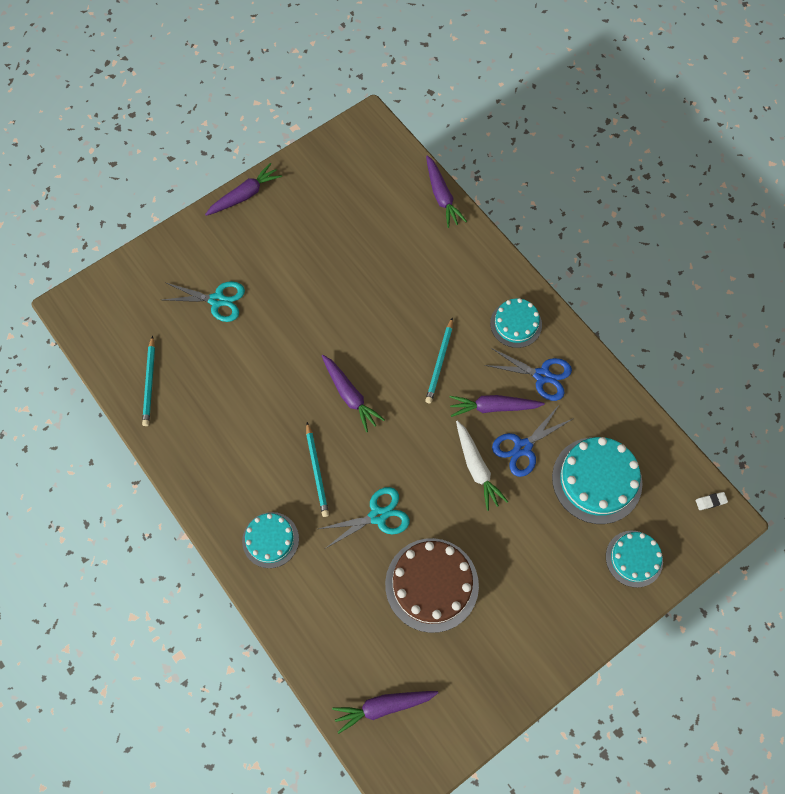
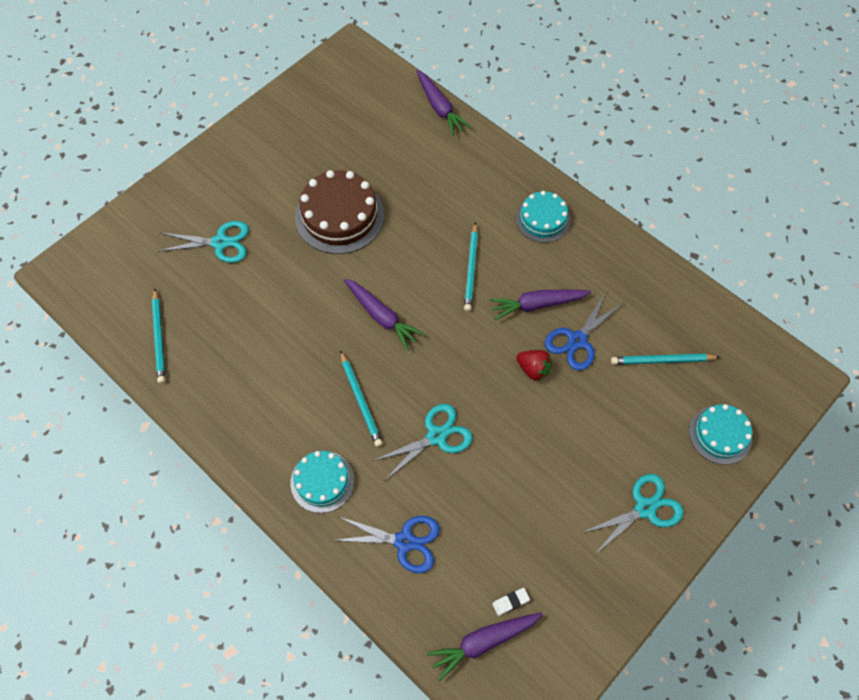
camera: 10 degrees left, 5 degrees down
purple carrot [205,163,282,216] -> none
brown cake [385,538,479,633] -> brown cake moved to [295,170,384,254]
white carrot [456,420,508,511] -> red strawberry [516,350,552,381]
blue scissors [484,348,572,401] -> blue scissors moved to [332,516,440,573]
turquoise cake [552,437,643,524] -> turquoise pencil [611,354,720,365]
white eraser [696,492,728,510] -> white eraser moved to [492,588,530,616]
none -> turquoise scissors [581,474,684,553]

